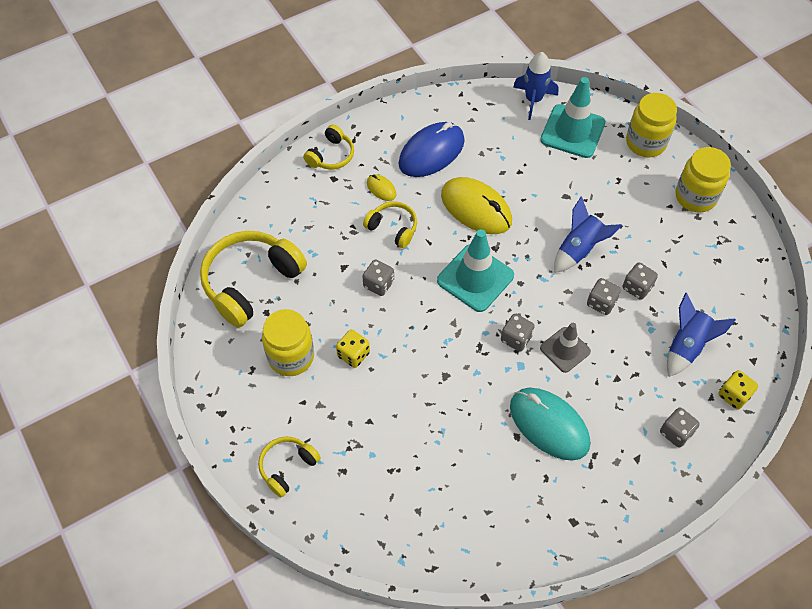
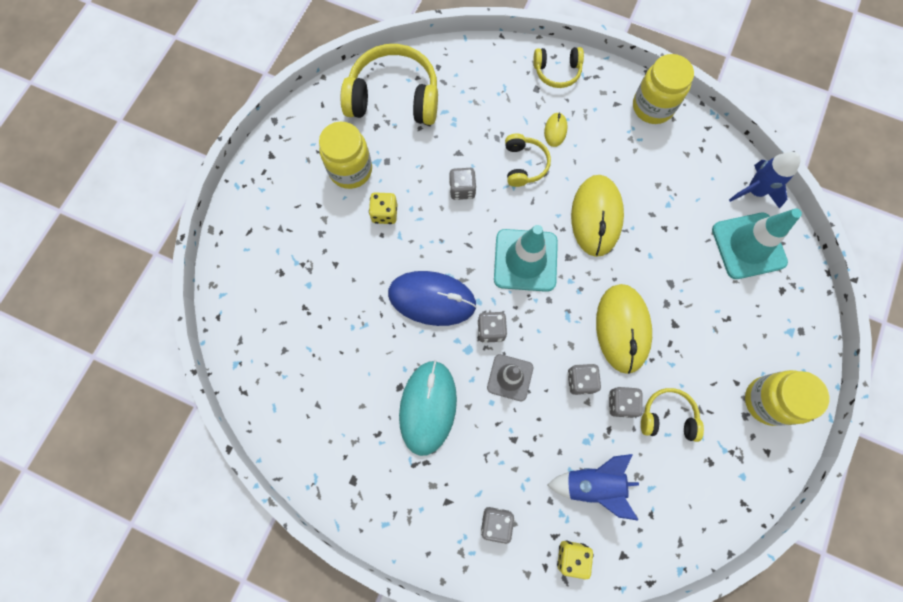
camera: 55 degrees right, 15 degrees up
yellow headphones [258,436,321,497] -> yellow headphones moved to [641,388,704,442]
blue mouse [399,122,465,177] -> blue mouse moved to [388,271,477,326]
blue rocket [554,196,622,273] -> yellow mouse [596,284,652,374]
yellow jar [626,93,677,157] -> yellow jar moved to [633,54,694,124]

